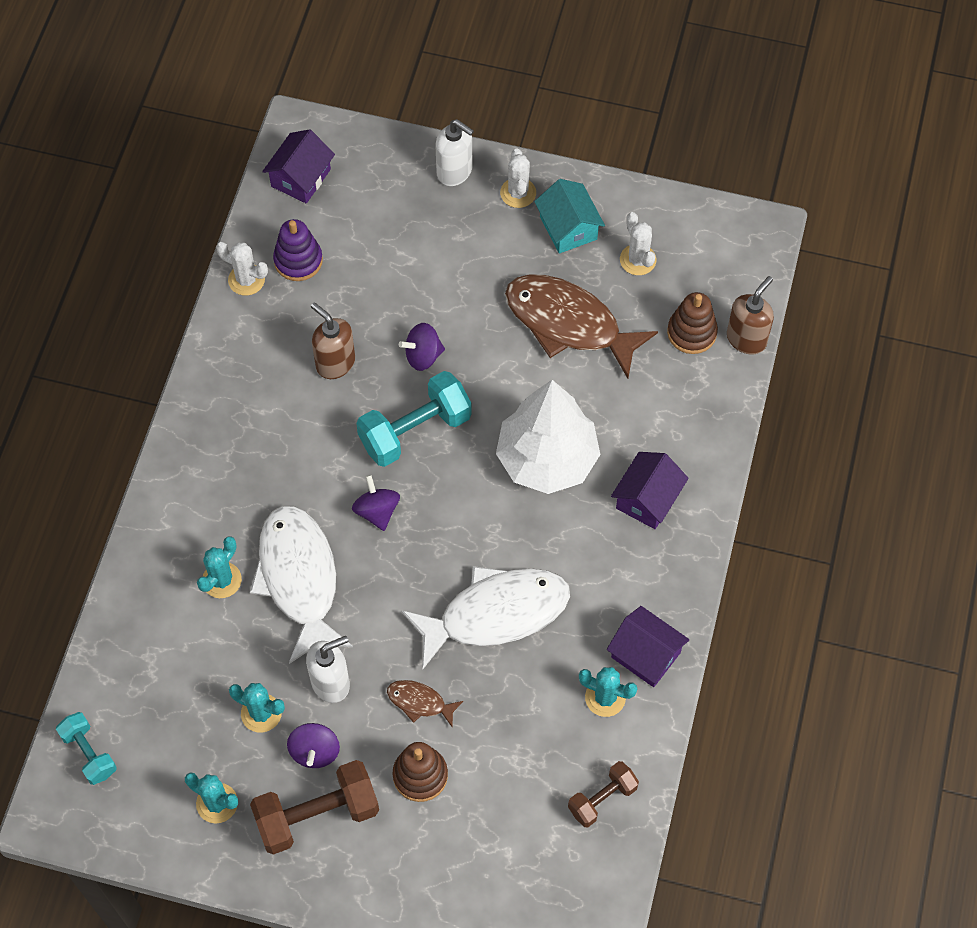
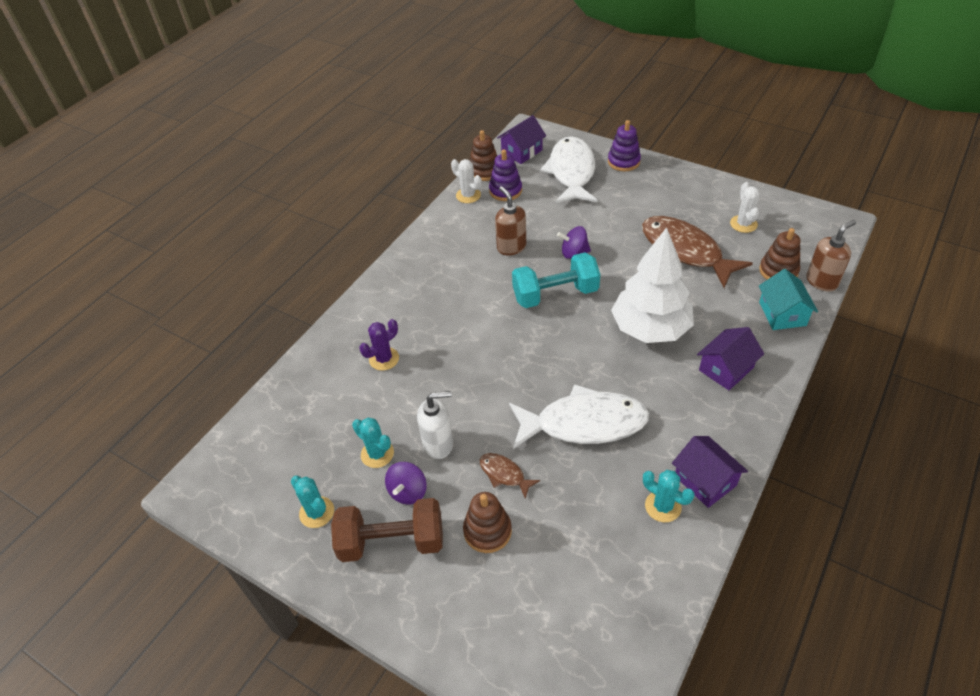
camera: 20 degrees right, 15 degrees down
turquoise dumbbell [56,712,117,785] -> none
turquoise cactus [197,536,242,598] -> purple cactus [359,319,399,371]
white fish [250,506,353,664] -> white fish moved to [540,136,597,204]
purple spinning top [352,475,400,531] -> none
white soap dispenser [435,119,474,186] -> purple stacking toy [608,120,641,171]
white cactus [500,148,536,208] -> none
turquoise house [534,179,605,254] -> turquoise house moved to [759,269,818,330]
brown dumbbell [568,761,639,827] -> none
none -> brown stacking toy [470,130,497,181]

